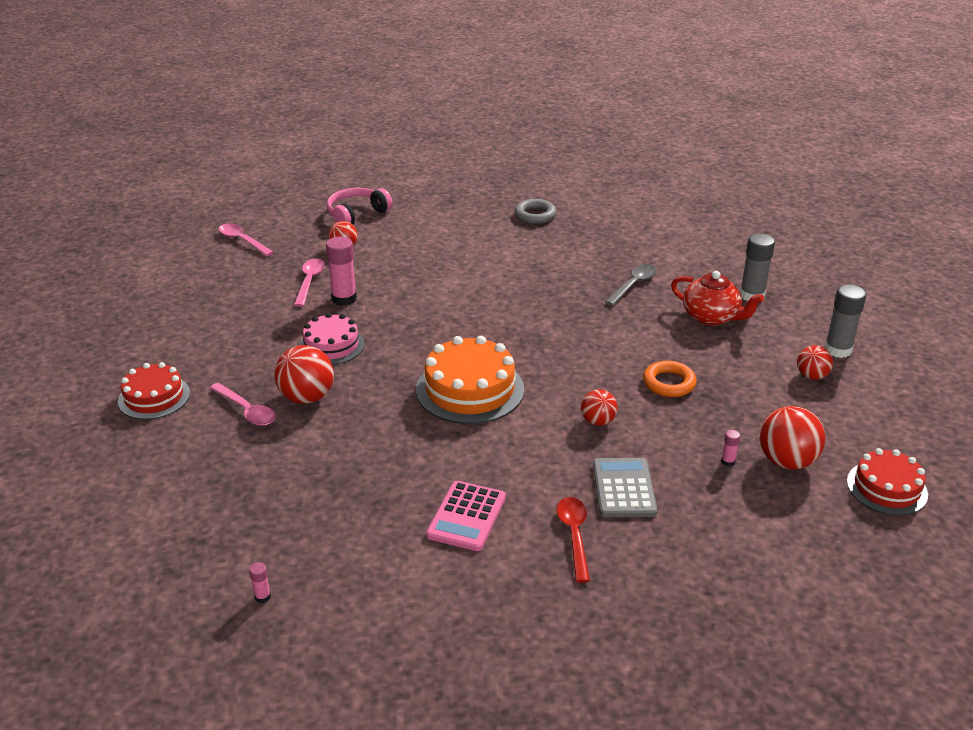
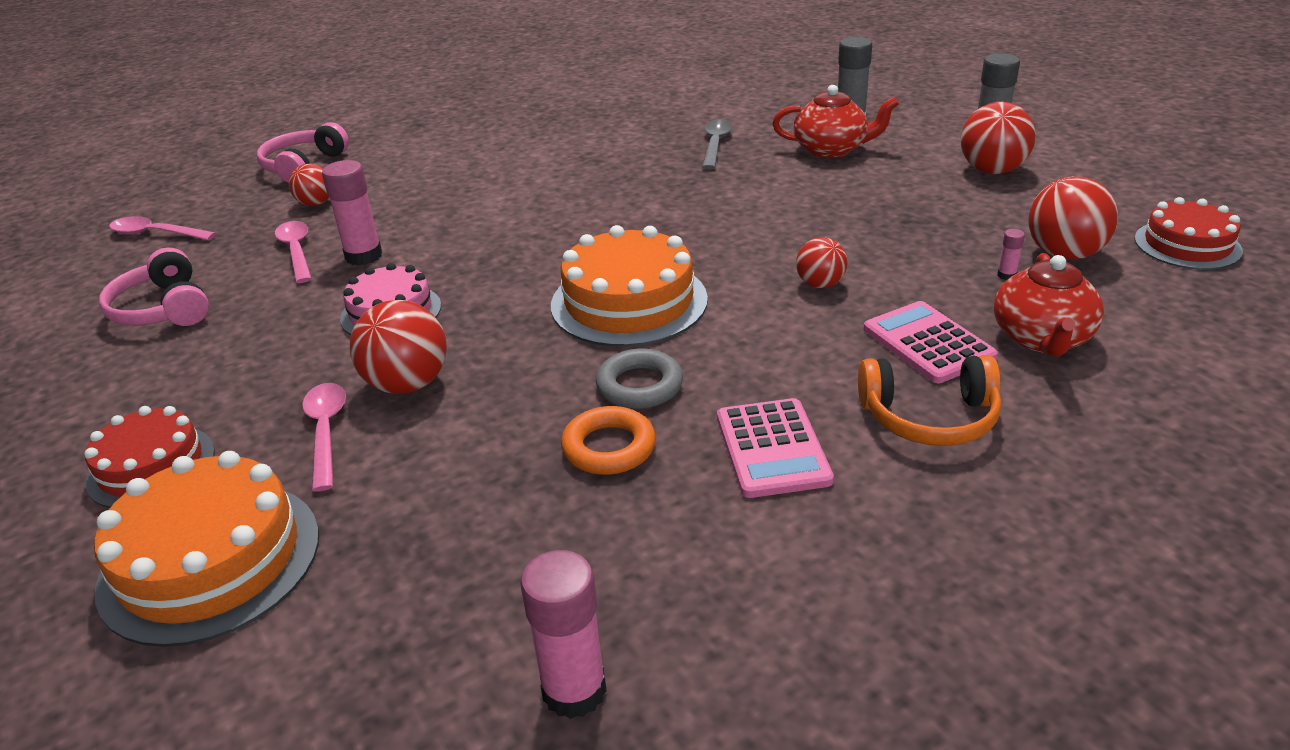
camera: 25 degrees left, 0 degrees up
pink spoon [210,383,275,426] -> pink spoon turned 120 degrees counterclockwise [302,383,346,492]
pink glue stick [249,562,271,603] -> pink glue stick [520,550,607,719], size x2.20
grey ring [514,199,556,224] -> grey ring moved to [596,349,683,409]
red spoon [557,497,590,583] -> orange headphones [858,355,1001,446]
grey calculator [593,458,658,517] -> pink calculator [863,301,998,383]
orange ring [643,361,696,397] -> orange ring moved to [561,406,656,475]
red ball [797,345,833,380] -> red ball [961,102,1036,174], size x1.64
none -> orange cake [94,451,319,647]
none -> pink headphones [99,248,209,326]
none -> red teapot [994,253,1104,357]

